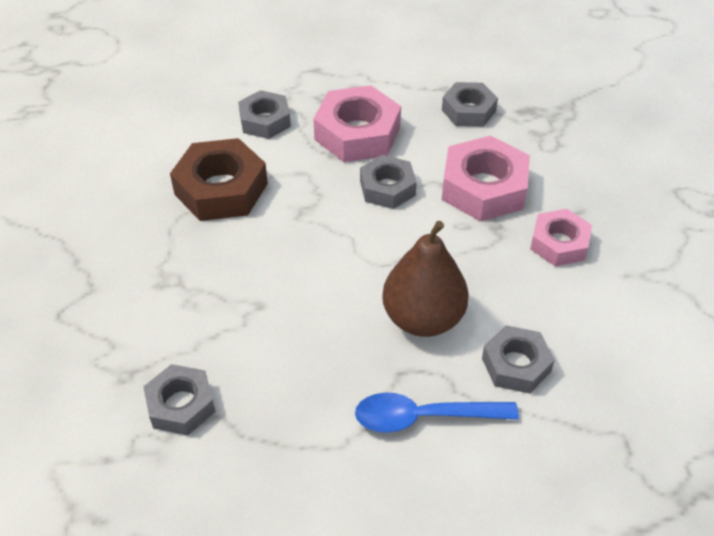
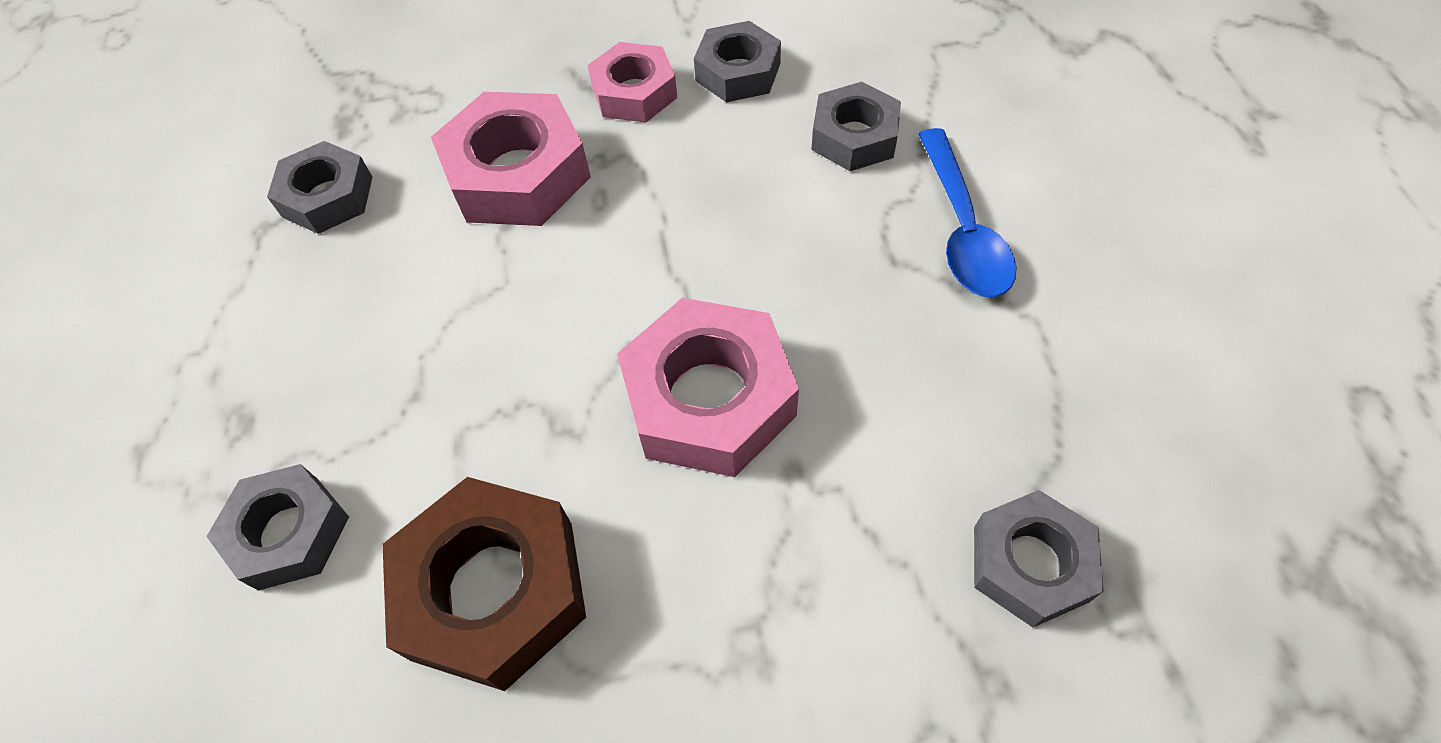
camera: 90 degrees left, 10 degrees up
pink nut [313,85,401,162] -> pink nut moved to [617,298,799,477]
grey nut [360,155,417,209] -> grey nut moved to [694,21,781,102]
brown pear [382,221,469,337] -> none

